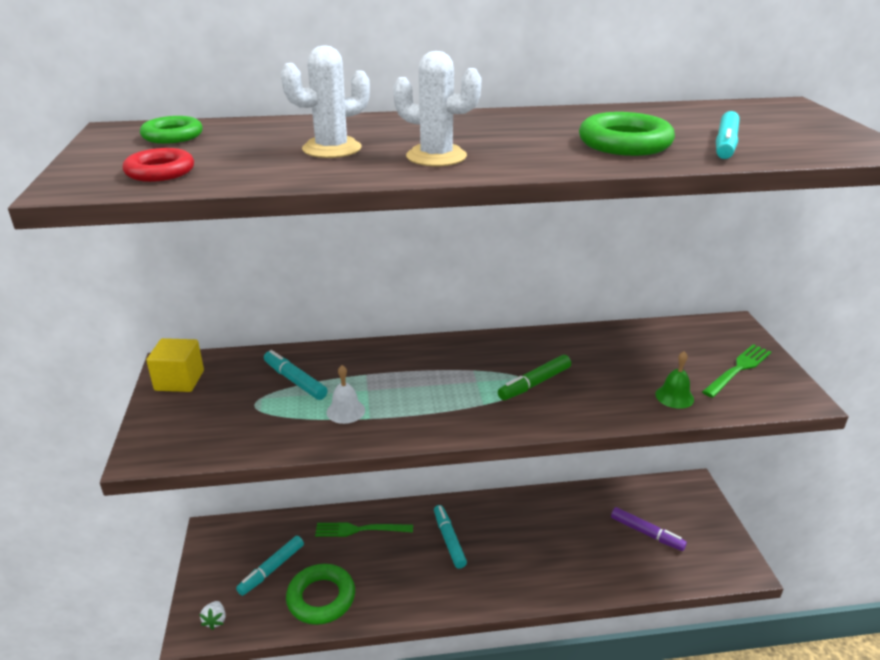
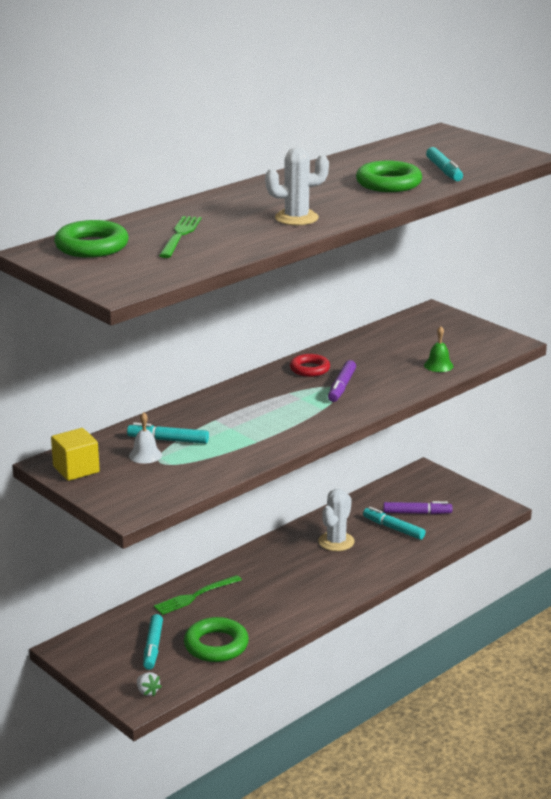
camera: 35 degrees left, 5 degrees down
red ring [123,148,194,182] -> red ring moved to [290,354,330,377]
green ring [140,116,203,144] -> green ring [54,220,129,258], size x1.52
white cactus [281,46,370,158] -> white cactus moved to [318,489,355,551]
white bell [327,365,365,424] -> white bell moved to [129,412,162,464]
turquoise marker [434,505,467,569] -> turquoise marker moved to [363,507,426,540]
green marker [498,355,571,400] -> purple marker [328,360,356,402]
green fork [702,344,771,398] -> green fork moved to [159,216,201,258]

